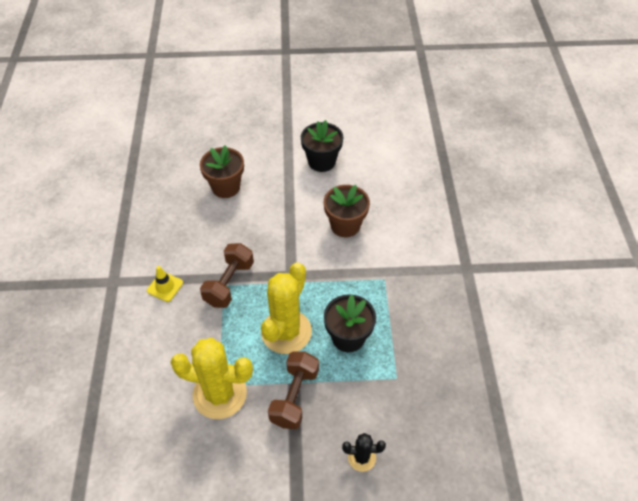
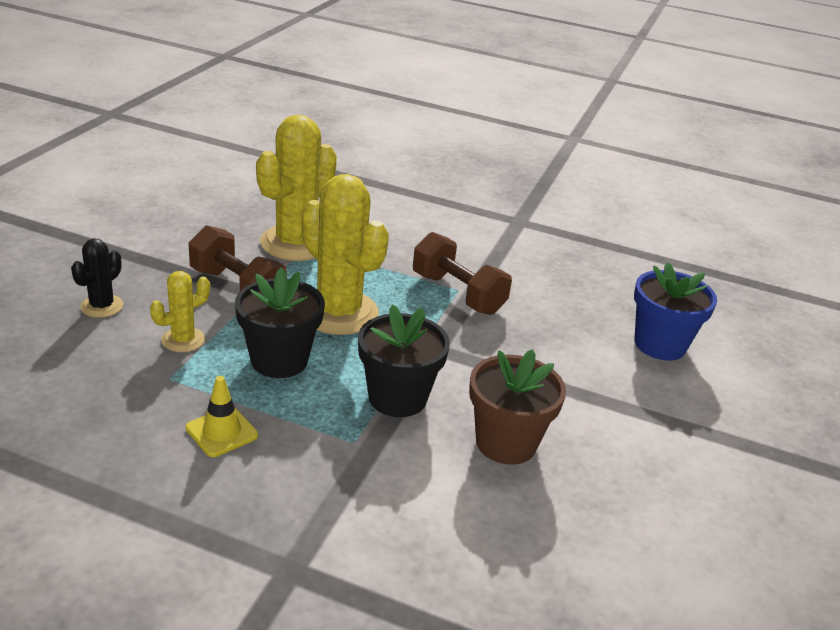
camera: 110 degrees right, 20 degrees down
yellow traffic cone [147,266,183,302] -> yellow traffic cone moved to [186,376,258,457]
brown flower pot [200,145,244,198] -> blue flower pot [634,262,717,361]
black flower pot [301,120,344,172] -> black flower pot moved to [358,304,450,417]
none -> yellow cactus [150,271,210,352]

